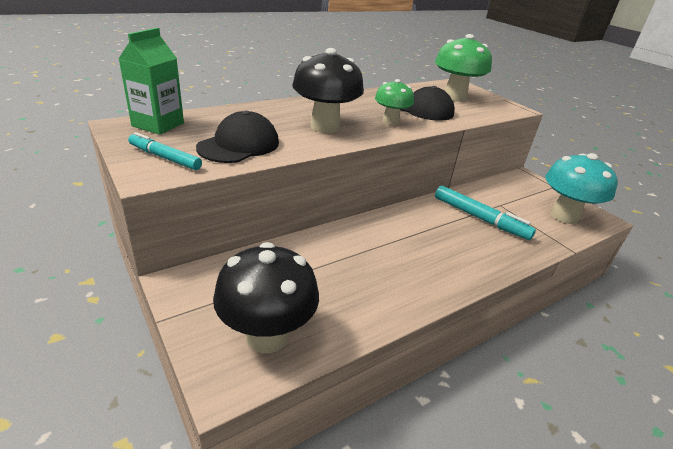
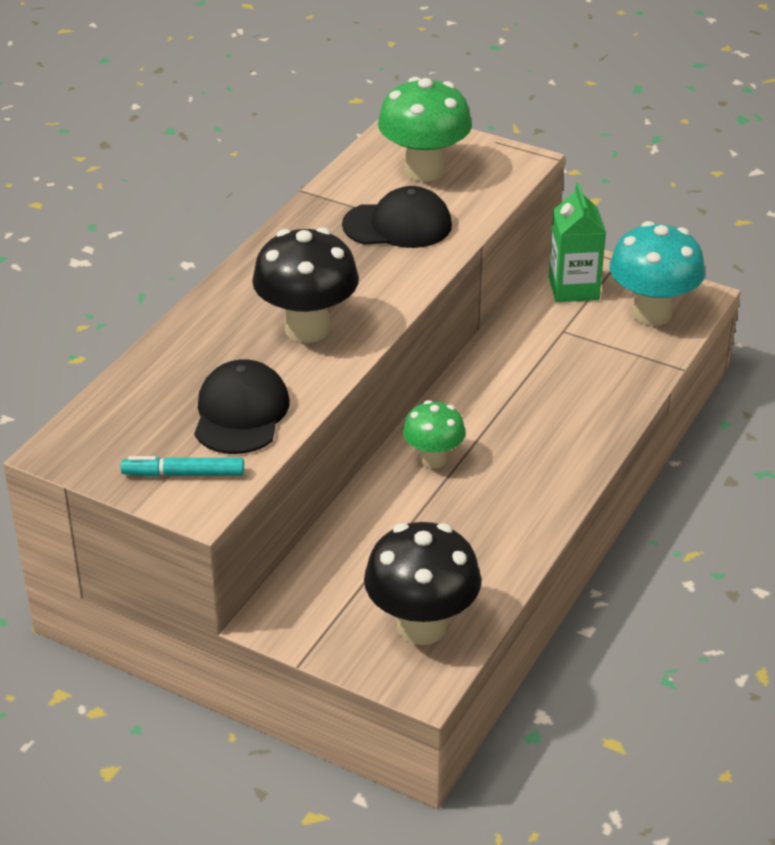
camera: 25 degrees left, 5 degrees up
green carton [119,28,184,135] -> green carton moved to [549,183,606,302]
green mushroom [375,79,414,125] -> green mushroom moved to [403,400,466,468]
turquoise marker [435,185,536,240] -> none

